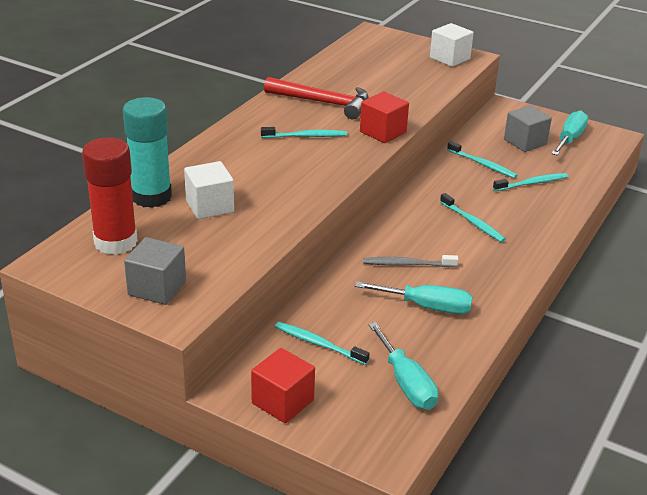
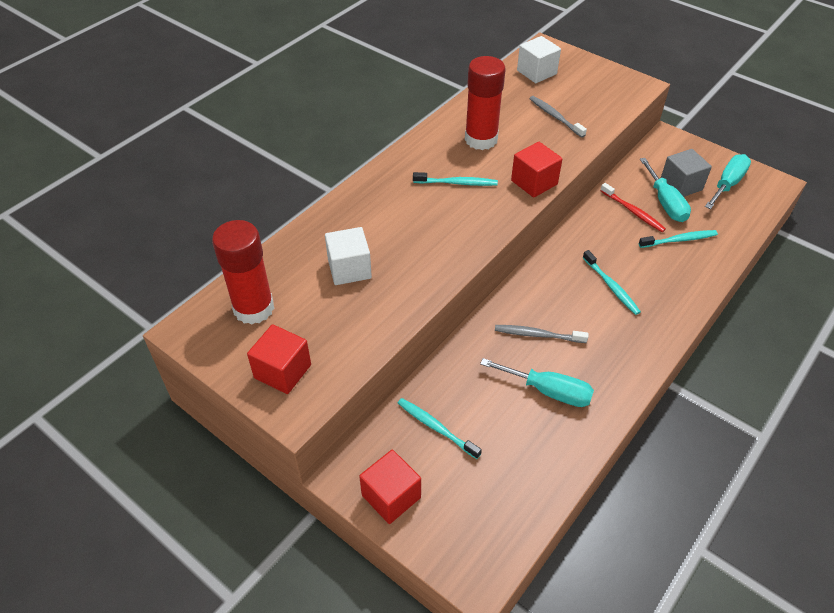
camera: 10 degrees right, 15 degrees up
turquoise glue stick [123,97,172,208] -> none
grey cube [124,237,186,305] -> red cube [247,324,311,394]
red hammer [264,77,369,119] -> red glue stick [465,56,506,150]
turquoise screwdriver [368,322,438,410] -> turquoise screwdriver moved to [640,158,691,222]
white cube [430,23,474,67] -> white cube moved to [517,36,561,83]
turquoise toothbrush [447,141,517,178] -> red toothbrush [600,183,666,232]
none -> grey toothbrush [529,96,587,138]

